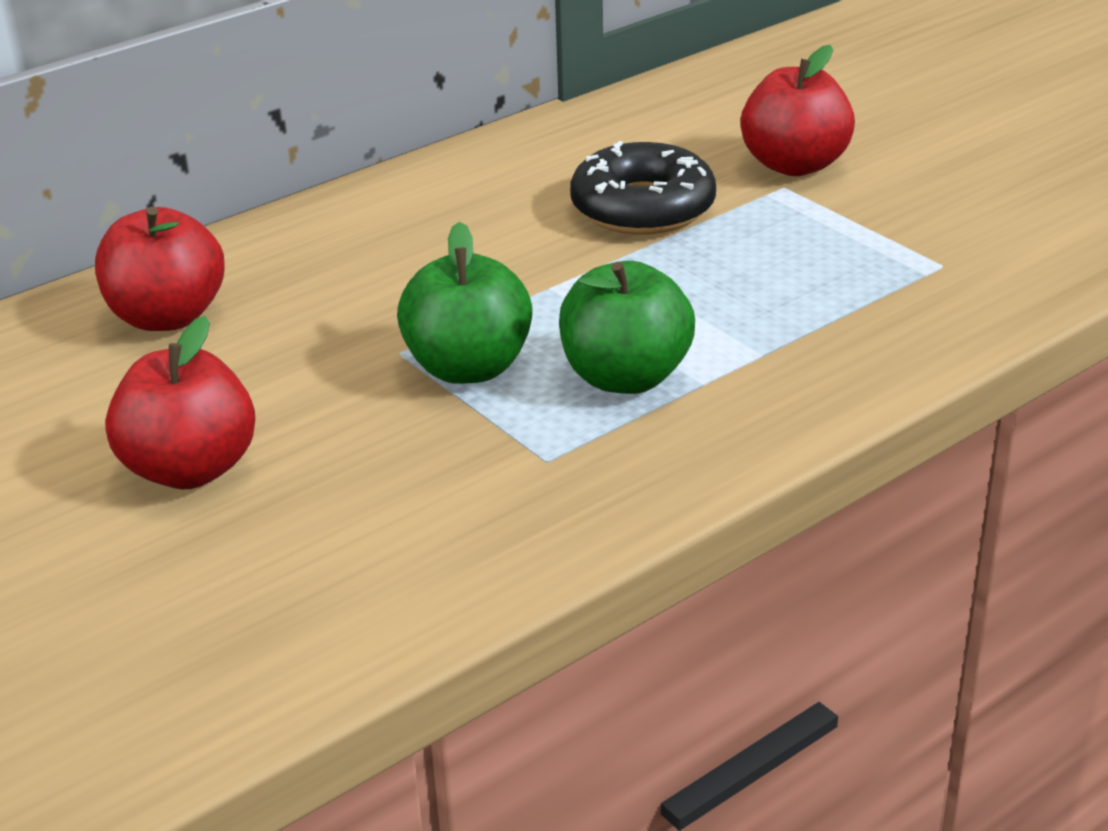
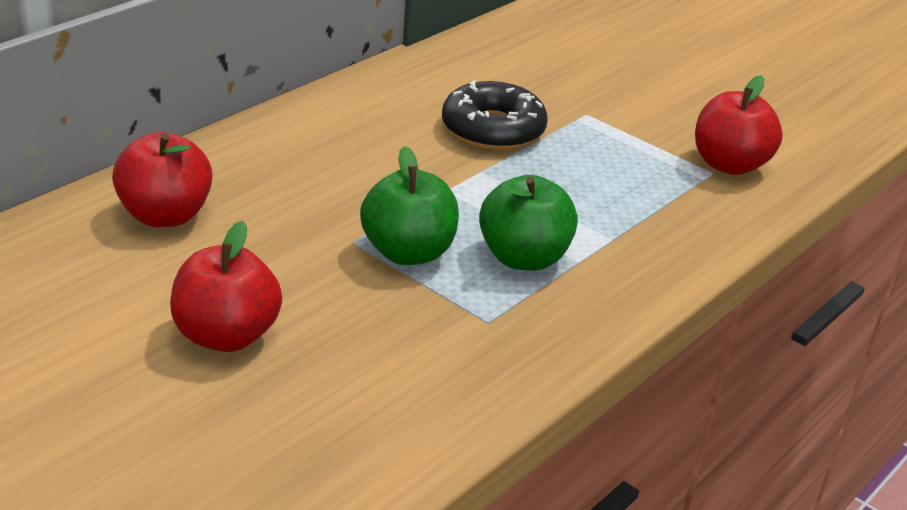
camera: 15 degrees left, 0 degrees up
red apple [740,45,855,176] -> red apple moved to [695,75,783,175]

